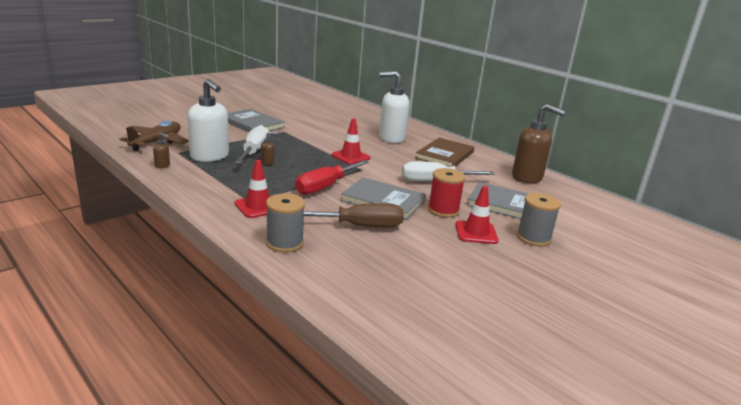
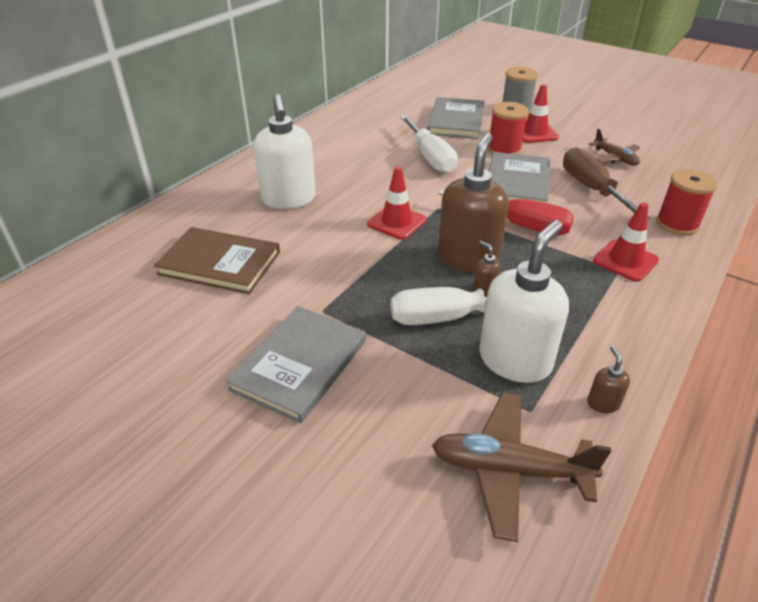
camera: 100 degrees left, 15 degrees up
grey spool [266,193,305,253] -> red spool [656,169,718,236]
brown book [415,138,474,167] -> brown book moved to [154,227,280,294]
brown soap dispenser [512,104,566,183] -> brown soap dispenser moved to [438,133,509,273]
none -> brown plane [589,129,640,166]

